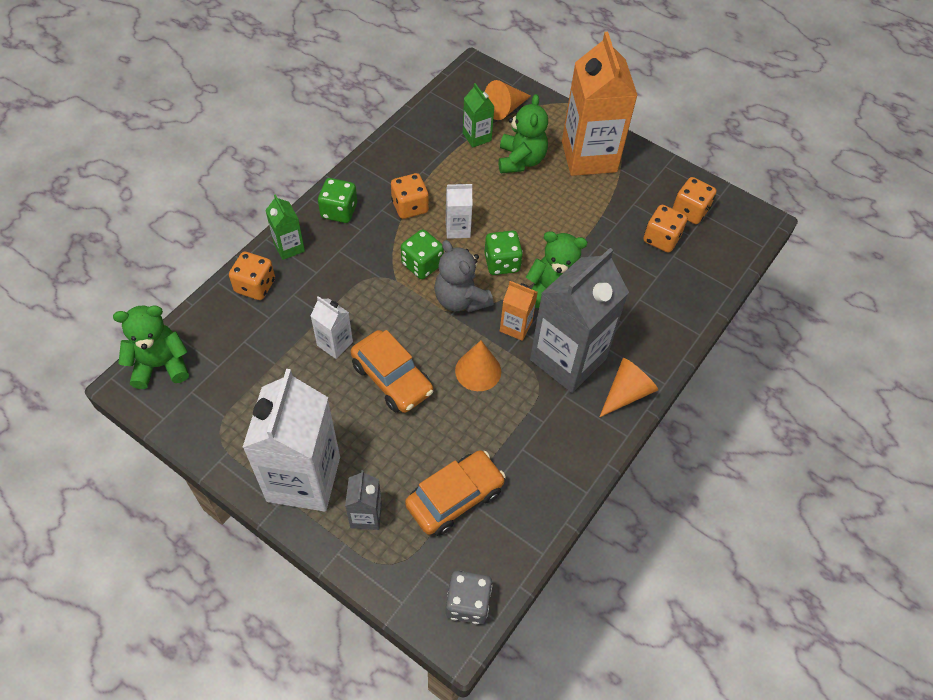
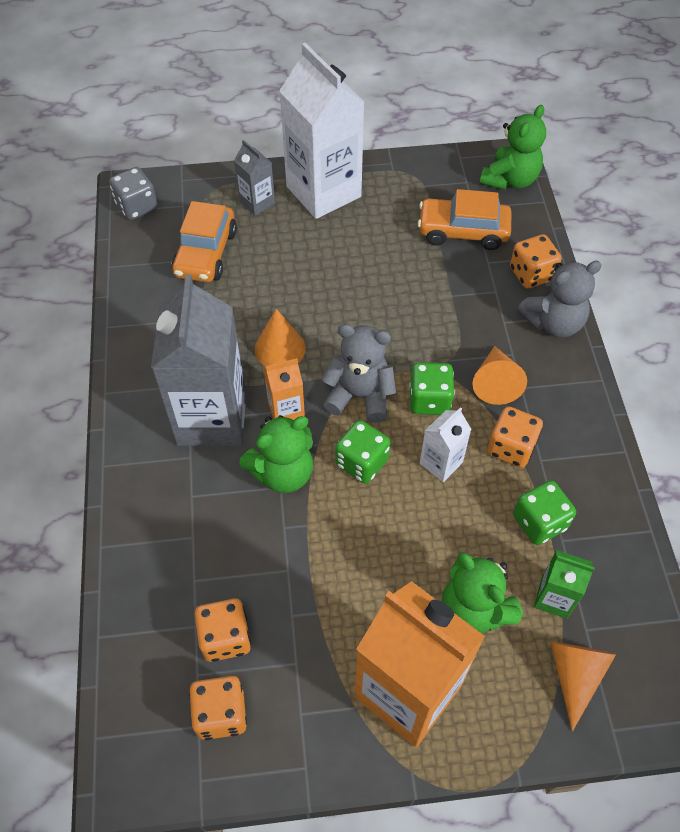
camera: 140 degrees right, 0 degrees up
green carton [265,194,305,260] -> grey teddy bear [517,261,602,337]
white carton [311,296,353,359] -> none
green dice [318,178,357,223] -> green dice moved to [513,480,576,545]
orange car [351,330,433,413] -> orange car moved to [418,189,511,250]
orange cone [600,358,658,417] -> orange cone moved to [473,346,527,405]

